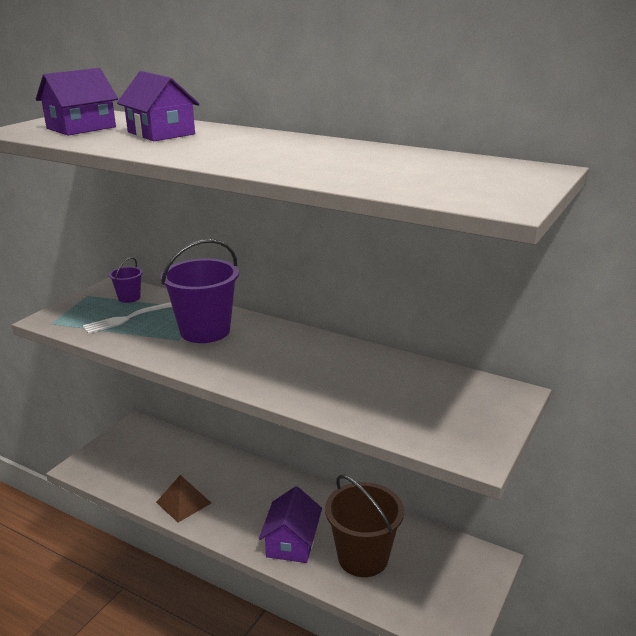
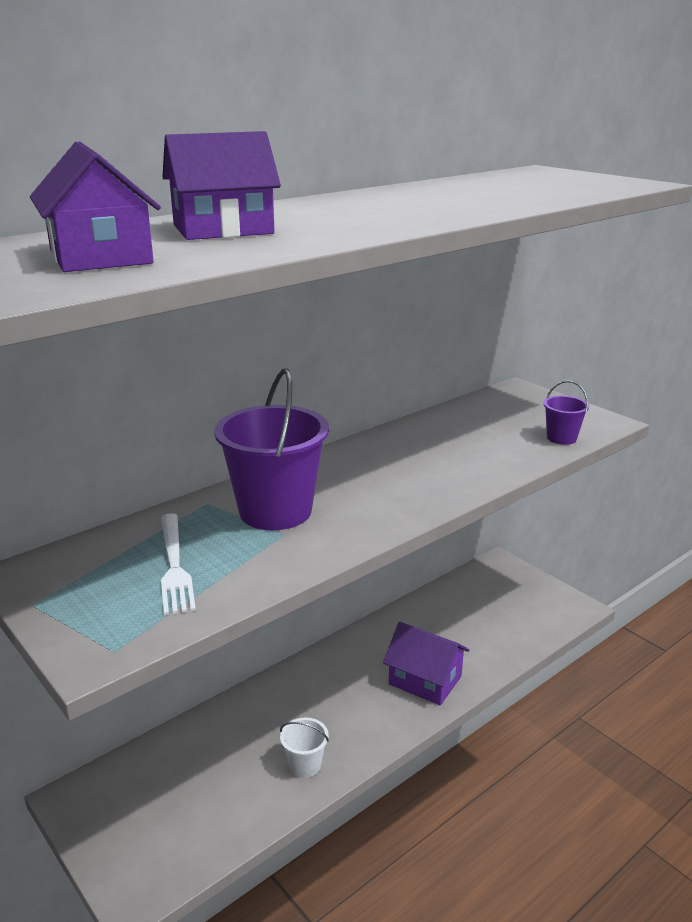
camera: 70 degrees left, 0 degrees up
purple bucket [109,257,143,303] -> purple bucket moved to [543,380,589,445]
brown pyramid [156,475,211,522] -> white bucket [280,717,329,778]
brown bucket [325,475,404,577] -> none

